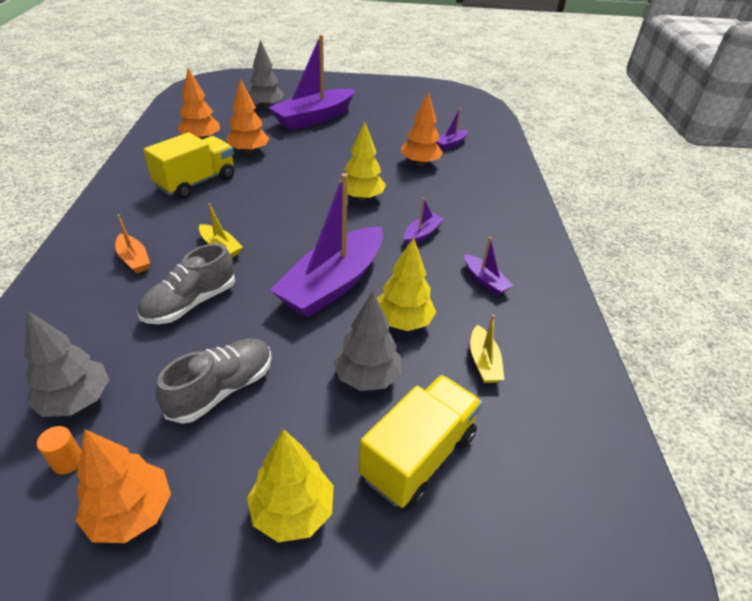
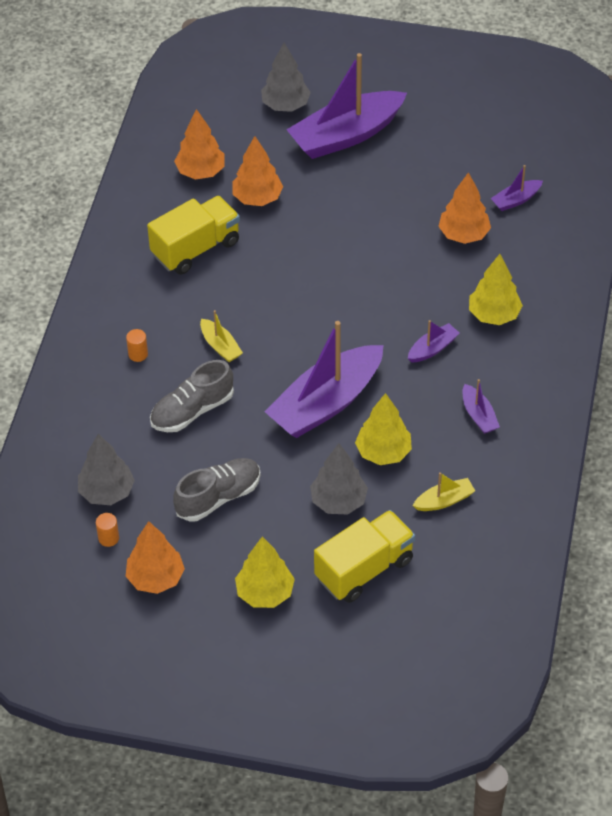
camera: 15 degrees right, 10 degrees up
orange boat [115,214,150,273] -> orange cylinder [126,329,148,362]
yellow tree [339,122,386,201] -> yellow tree moved to [469,254,523,325]
yellow boat [470,315,504,383] -> yellow boat turned 120 degrees counterclockwise [413,472,475,511]

